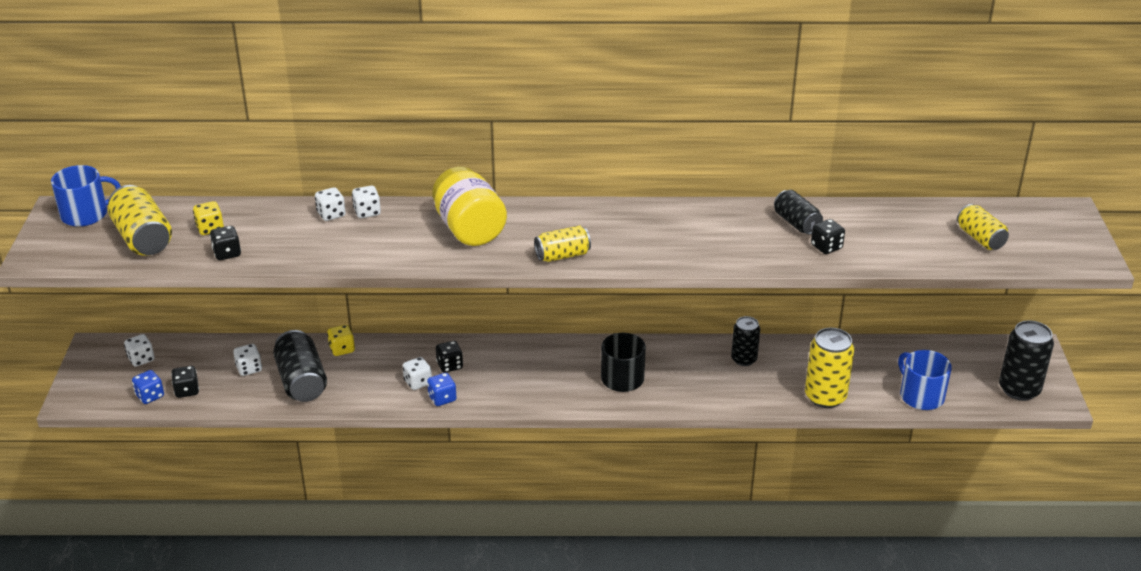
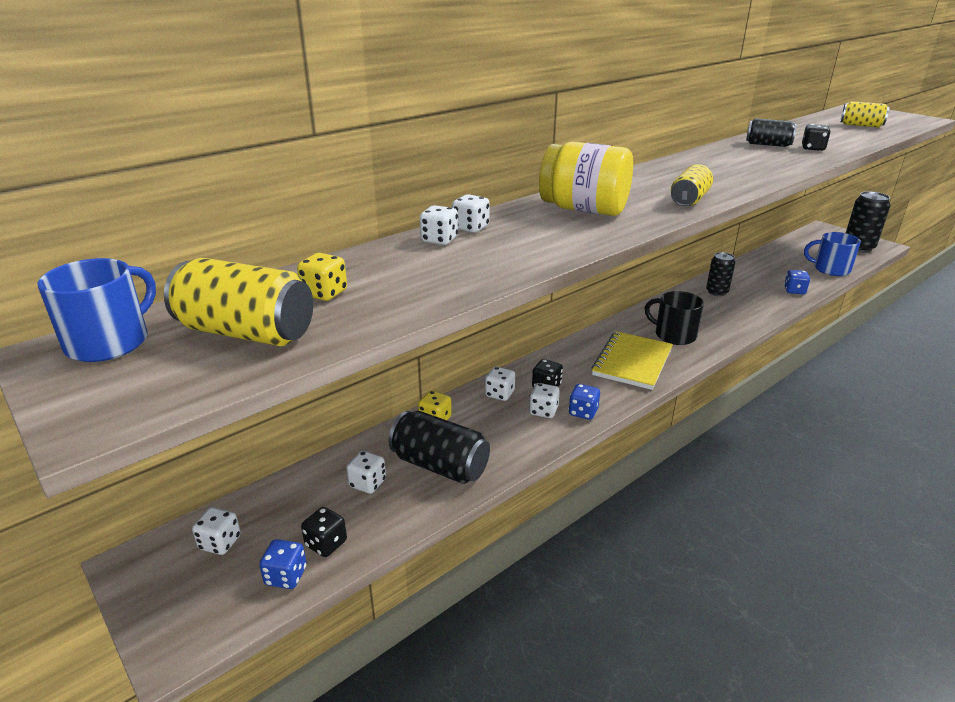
camera: 40 degrees left, 5 degrees down
black dice [210,226,241,260] -> none
yellow can [805,328,854,408] -> blue dice [784,270,810,294]
none -> white dice [485,367,515,401]
none -> yellow notebook [591,331,673,390]

